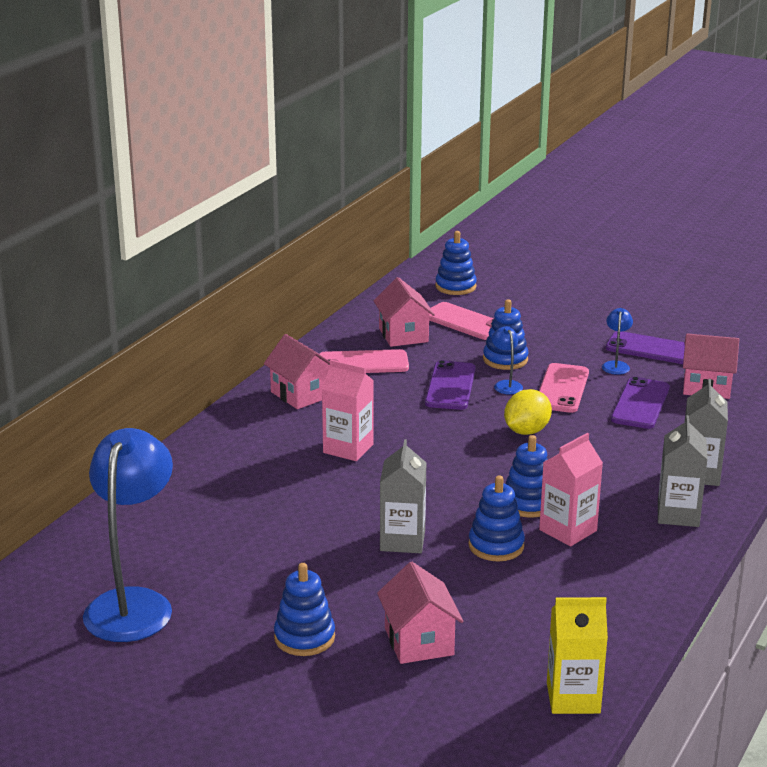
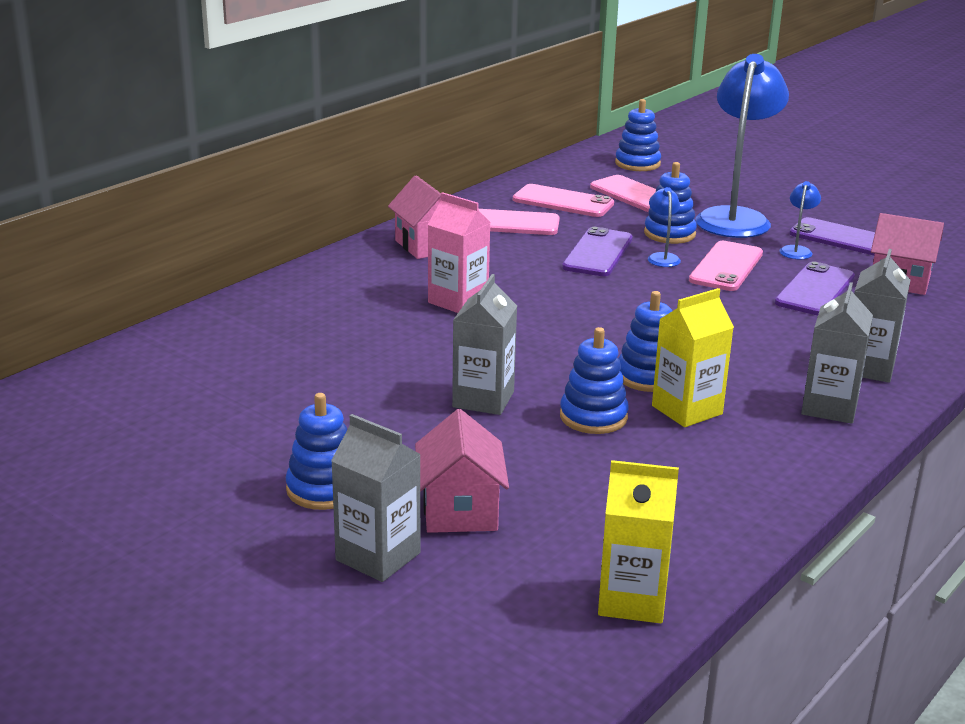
camera: 10 degrees right, 0 degrees up
blue lamp [83,428,173,642] -> blue lamp moved to [695,54,789,238]
pink house [373,277,435,347] -> pink phone [513,184,614,217]
yellow lemon [504,389,552,435] -> none
pink carton [539,433,603,546] -> yellow carton [652,288,734,427]
none -> grey carton [331,414,421,582]

